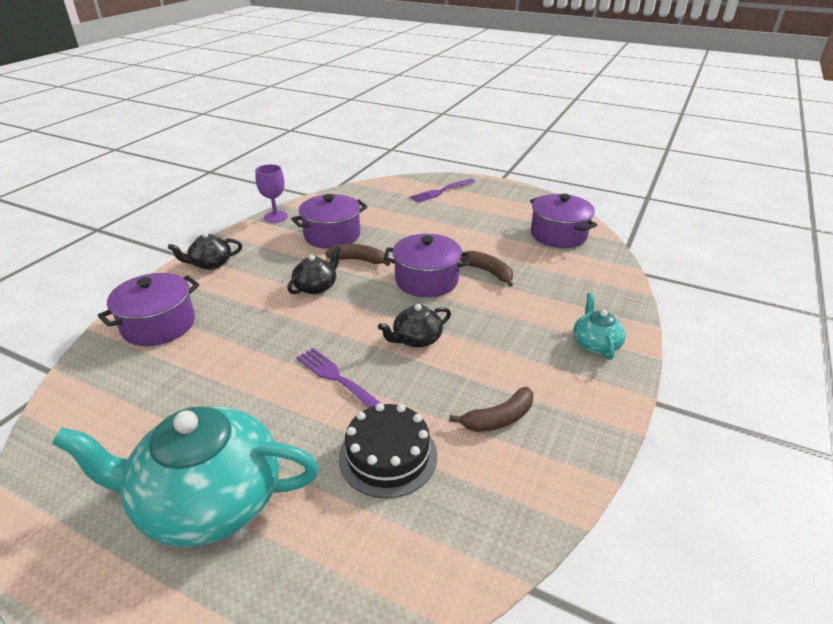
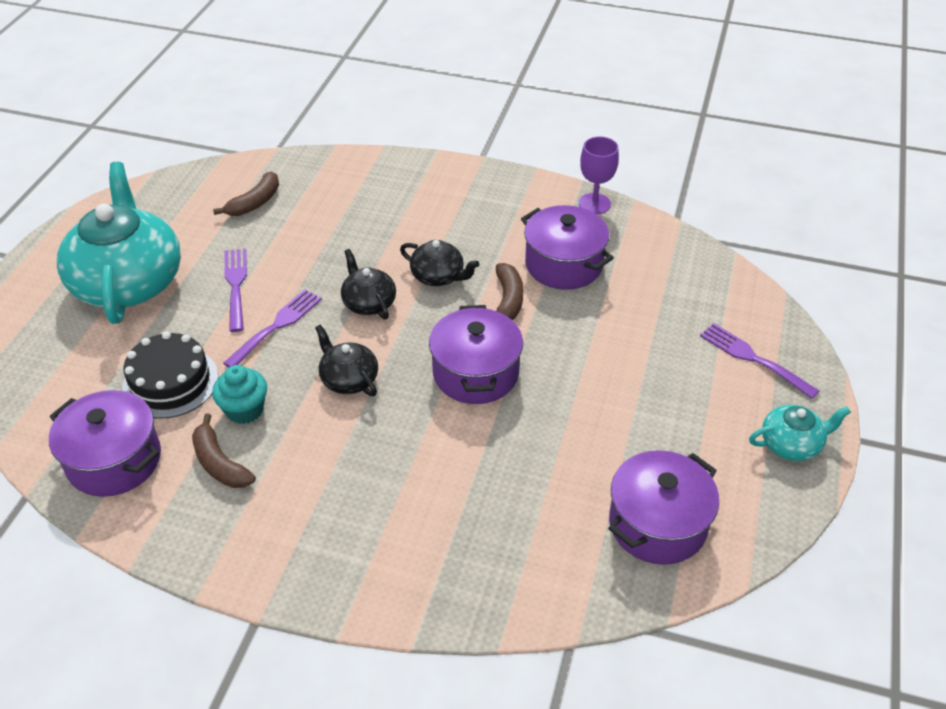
camera: 80 degrees right, 10 degrees up
purple pot [98,273,200,346] -> purple pot moved to [49,390,161,497]
black teapot [168,232,242,270] -> black teapot moved to [341,249,396,319]
brown banana [460,251,513,287] -> brown banana moved to [213,171,279,216]
turquoise teapot [573,293,626,360] -> turquoise teapot moved to [749,405,851,461]
none -> turquoise cupcake [212,365,267,424]
none -> purple fork [225,248,247,332]

